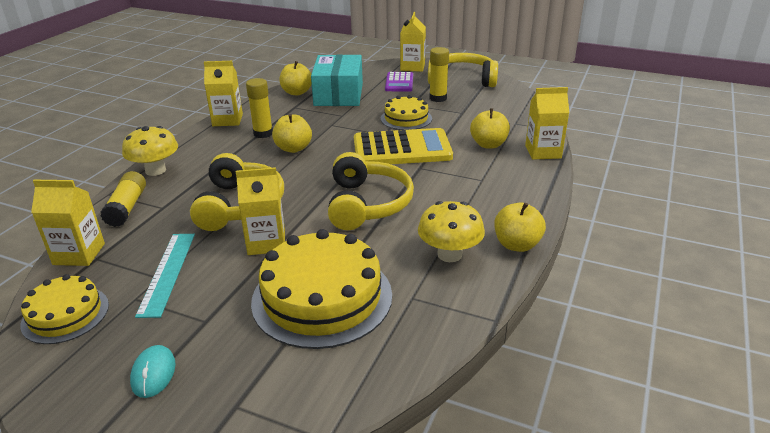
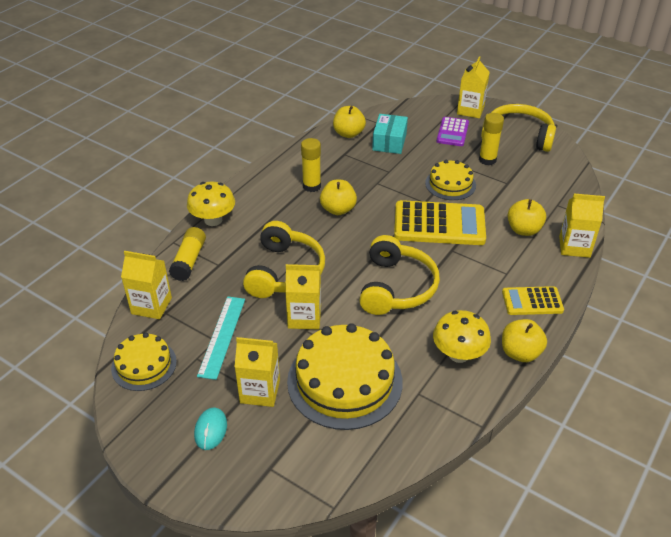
camera: 10 degrees right, 10 degrees up
yellow carton [204,61,243,126] -> yellow carton moved to [234,337,280,407]
turquoise box [311,55,363,106] -> turquoise box [372,114,408,154], size x0.65
none -> yellow calculator [502,286,564,315]

